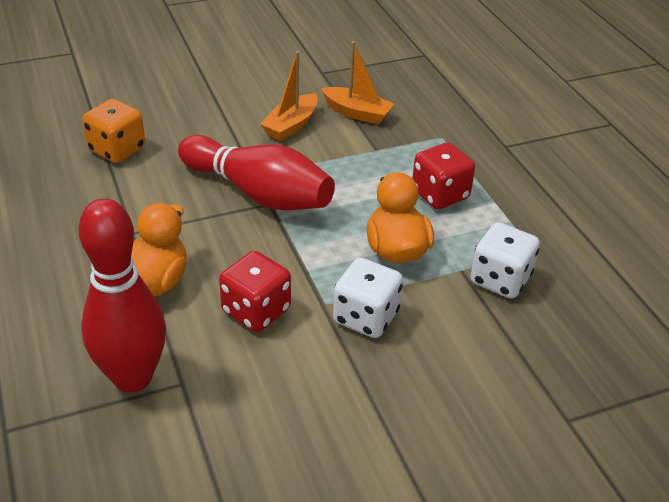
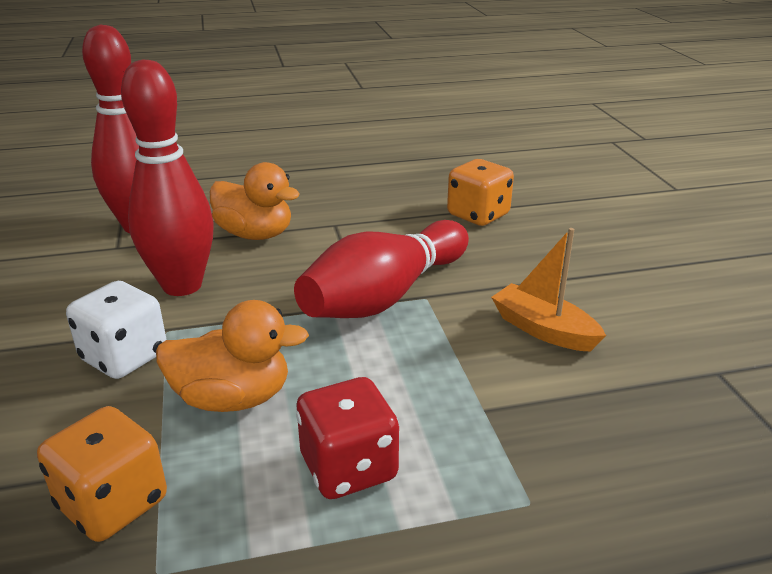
camera: 100 degrees right, 10 degrees down
red dice [219,251,291,332] -> red bowling pin [121,59,214,296]
orange boat [321,41,395,125] -> none
white dice [470,222,540,299] -> orange dice [37,406,167,542]

